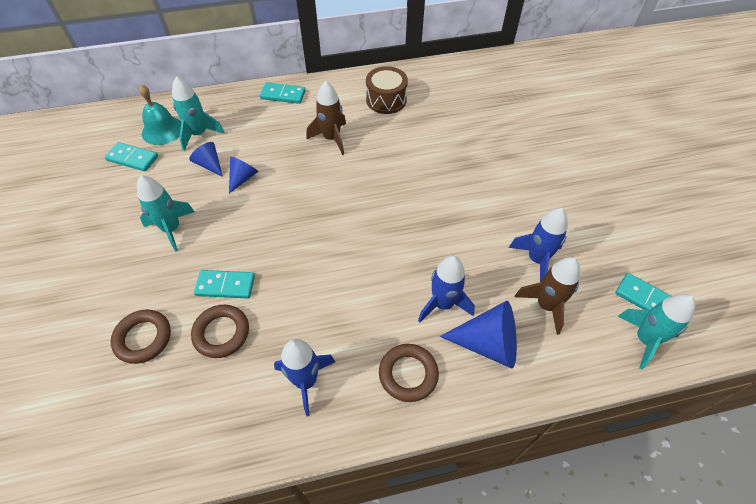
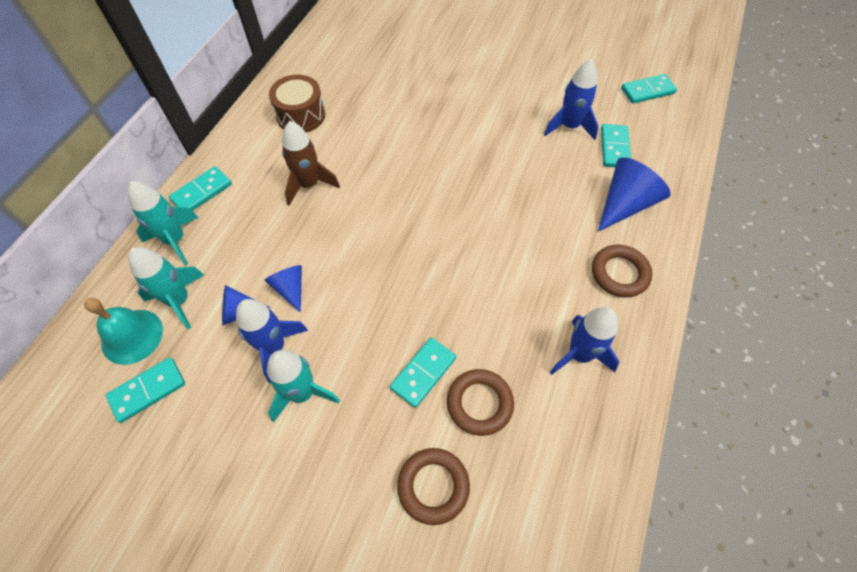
camera: 55 degrees left, 5 degrees up
blue rocket [418,256,475,322] -> blue rocket moved to [236,299,308,383]
brown rocket [515,257,580,335] -> turquoise domino [601,124,631,167]
turquoise rocket [617,294,696,369] -> turquoise rocket moved to [128,181,199,265]

